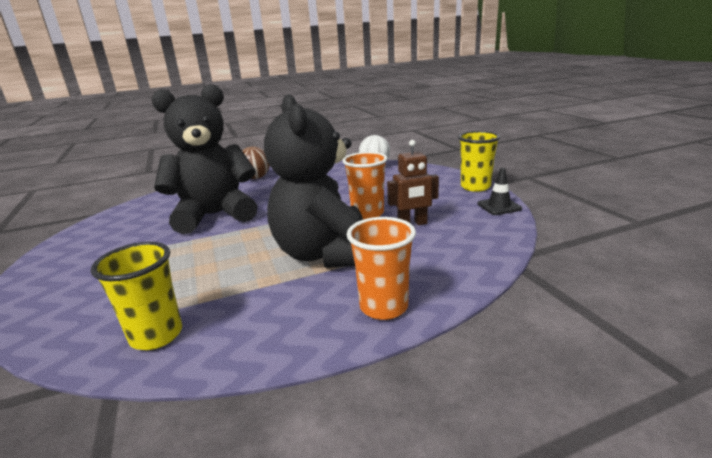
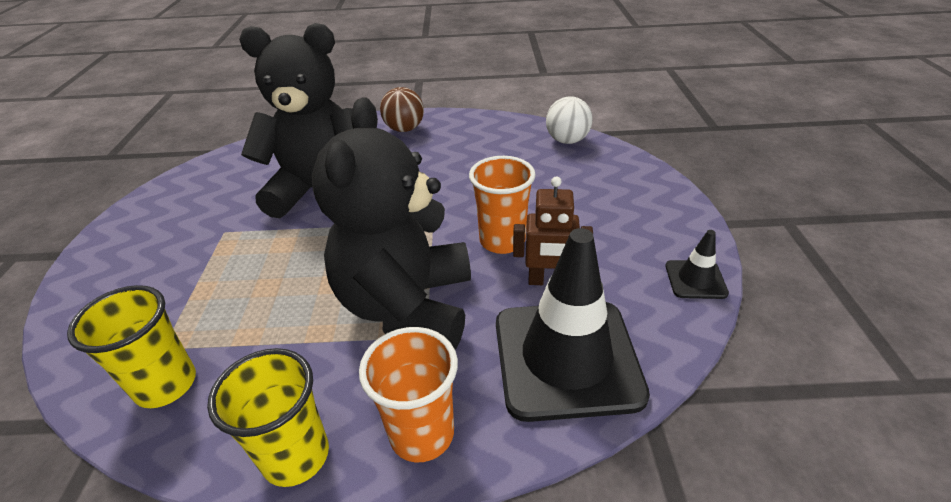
camera: 20 degrees right, 15 degrees up
yellow cup [458,131,500,192] -> yellow cup moved to [207,348,329,487]
none -> black traffic cone [496,228,650,422]

